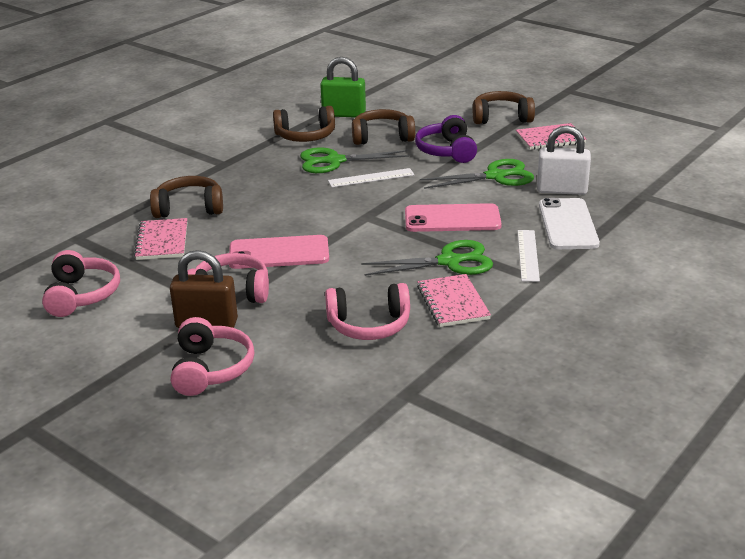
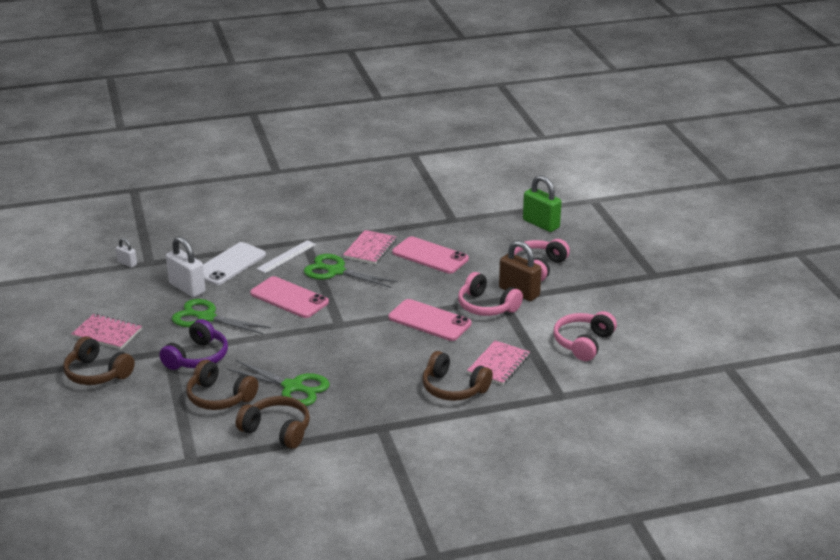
camera: 145 degrees left, 0 degrees up
green padlock [320,57,366,118] -> green padlock moved to [523,175,562,232]
pink headphones [325,283,410,340] -> pink phone [392,236,469,274]
white ruler [328,168,414,187] -> none
none -> white padlock [116,238,137,267]

